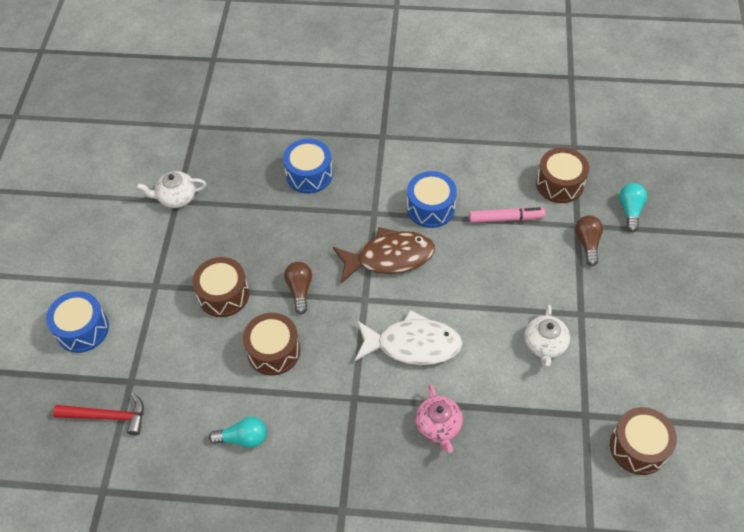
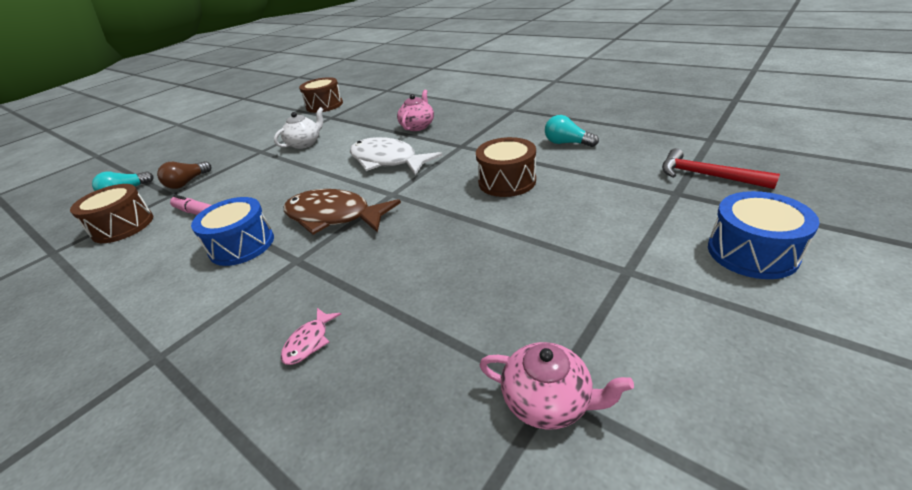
camera: 145 degrees left, 20 degrees down
white teapot [137,171,206,208] -> pink teapot [480,342,634,430]
brown drum [193,257,249,317] -> none
blue drum [283,139,333,194] -> pink fish [281,308,341,365]
brown light bulb [284,262,312,314] -> none

